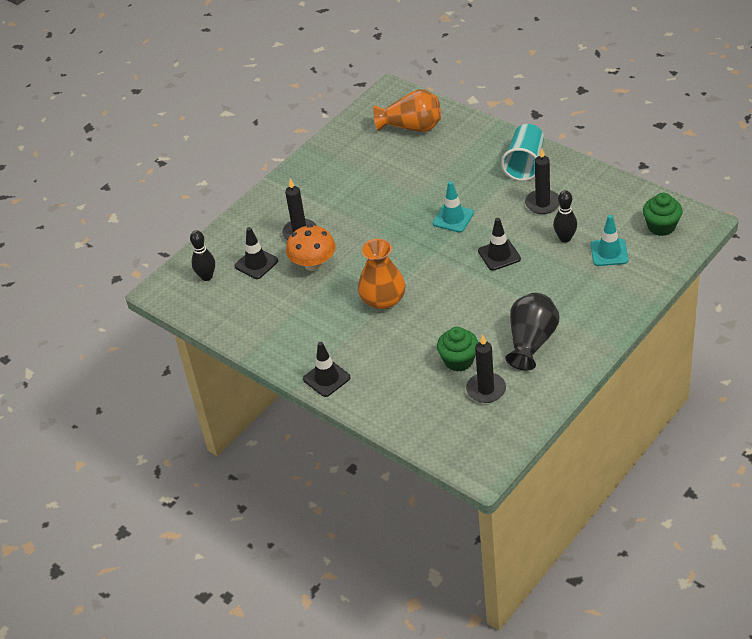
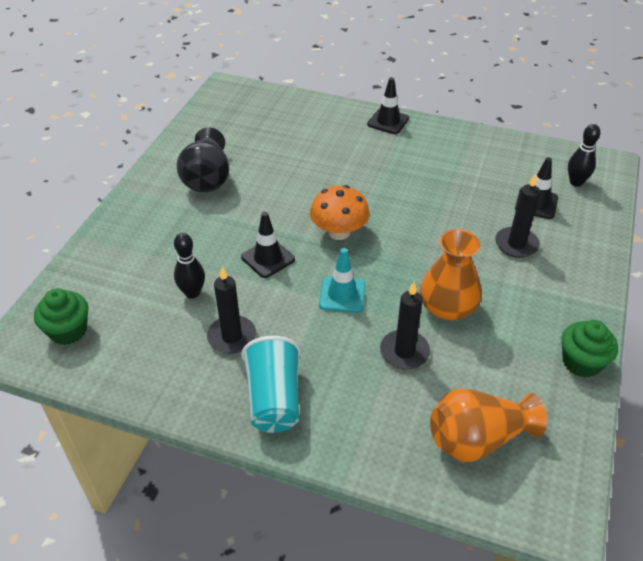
camera: 155 degrees right, 0 degrees up
orange mushroom [286,225,335,271] -> orange mushroom moved to [310,185,370,240]
orange vase [358,239,406,309] -> orange vase moved to [420,229,482,320]
green cupcake [437,327,478,372] -> green cupcake moved to [561,320,618,378]
black candle [466,335,506,403] -> black candle moved to [380,282,430,369]
turquoise traffic cone [590,215,629,266] -> none

